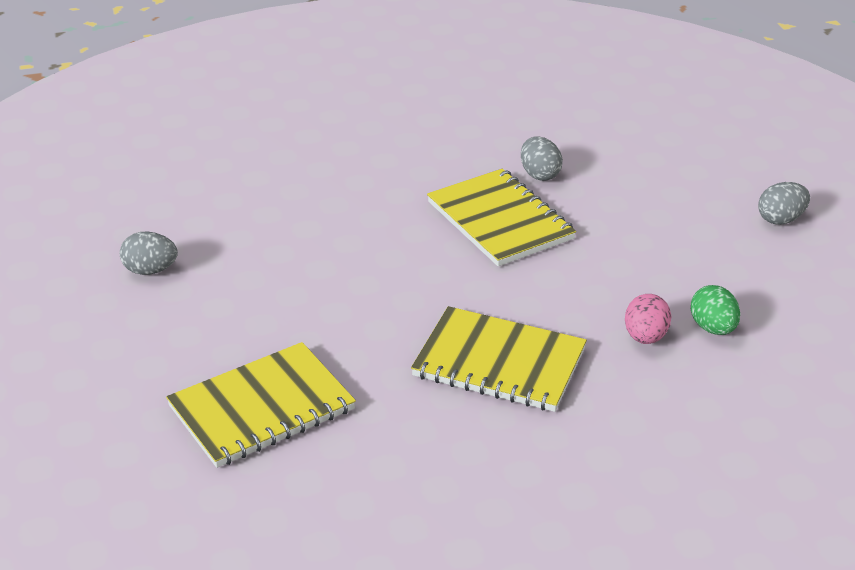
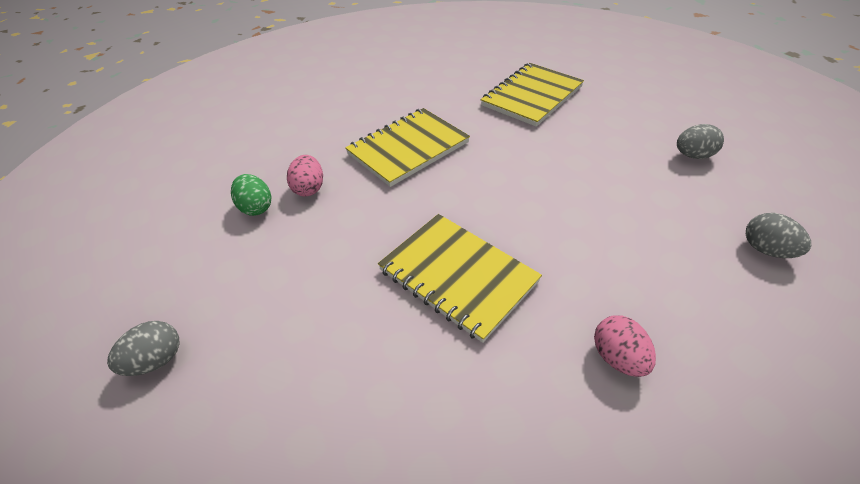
camera: 165 degrees right, 10 degrees up
yellow notebook [411,306,587,412] -> yellow notebook turned 45 degrees counterclockwise [345,108,470,187]
grey egg [521,136,563,181] -> grey egg moved to [746,213,811,258]
none -> pink egg [594,315,656,377]

